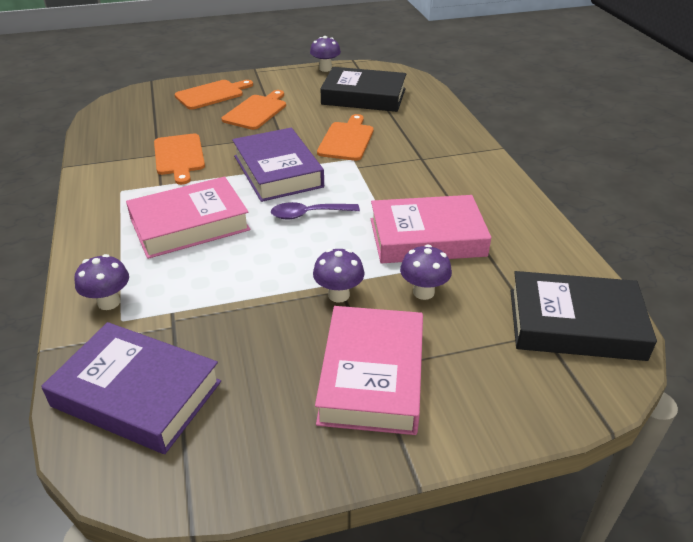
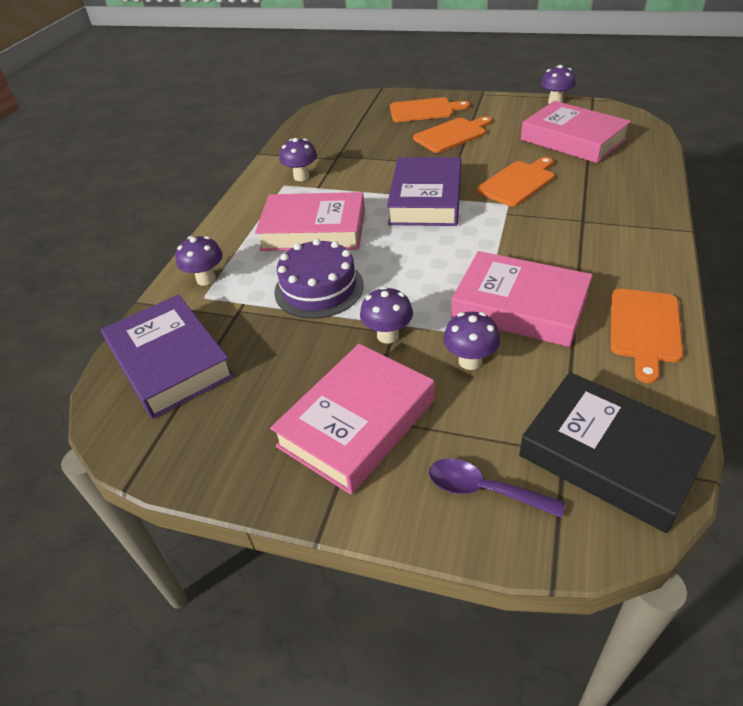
camera: 35 degrees right, 5 degrees up
orange cutting board [154,134,205,185] -> orange cutting board moved to [610,289,683,383]
purple spoon [271,202,360,220] -> purple spoon moved to [429,458,565,518]
black book [320,67,406,112] -> pink book [521,101,631,163]
none -> purple cake [274,239,364,319]
none -> purple mushroom [279,138,317,181]

